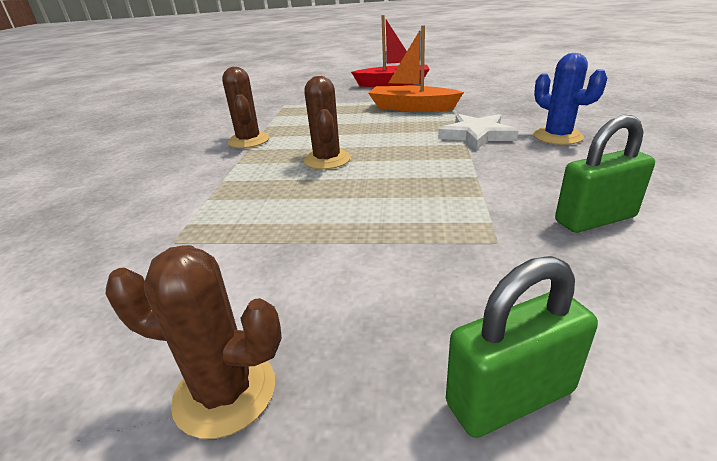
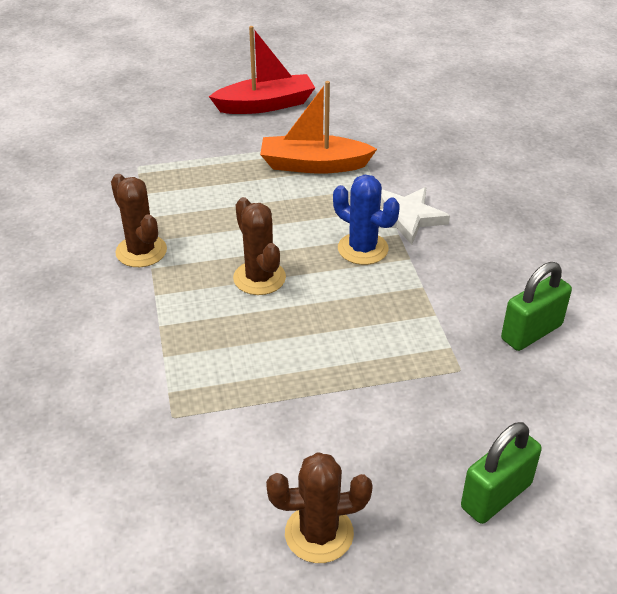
camera: 20 degrees left, 10 degrees up
blue cactus [534,53,607,145] -> blue cactus moved to [333,175,400,265]

